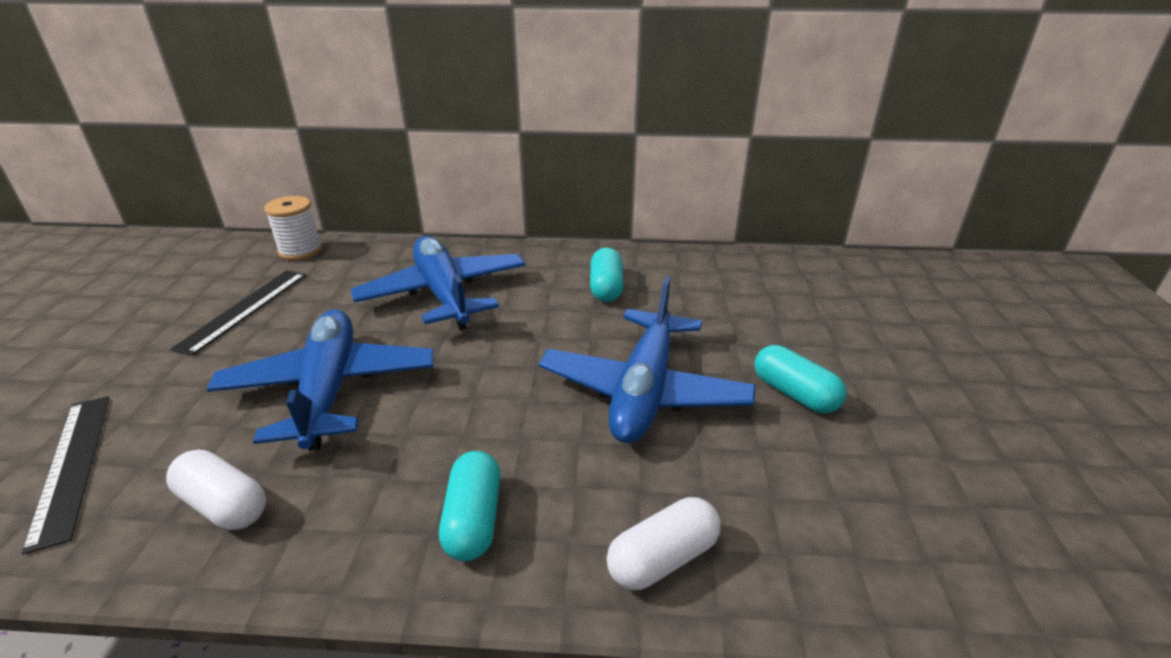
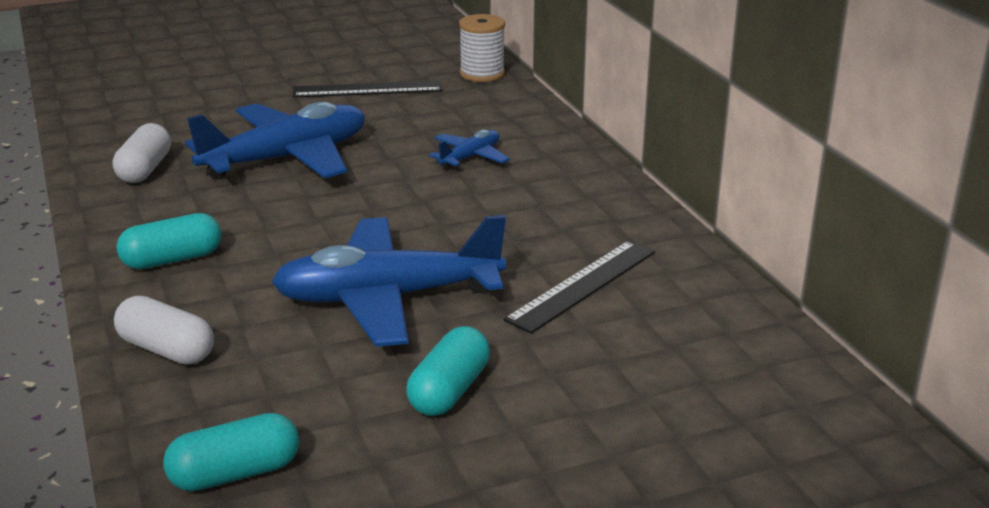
camera: 65 degrees right, 5 degrees down
black ruler [22,396,110,554] -> black ruler moved to [503,241,655,334]
blue plane [350,236,525,330] -> blue plane [429,130,510,170], size x0.47
turquoise capsule [590,247,624,302] -> turquoise capsule moved to [163,413,300,491]

